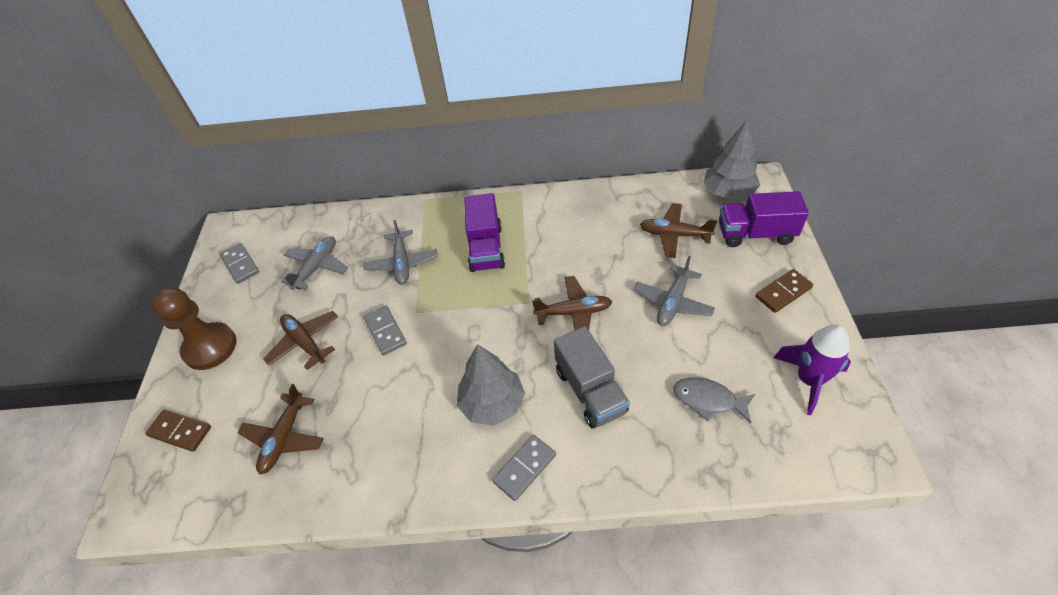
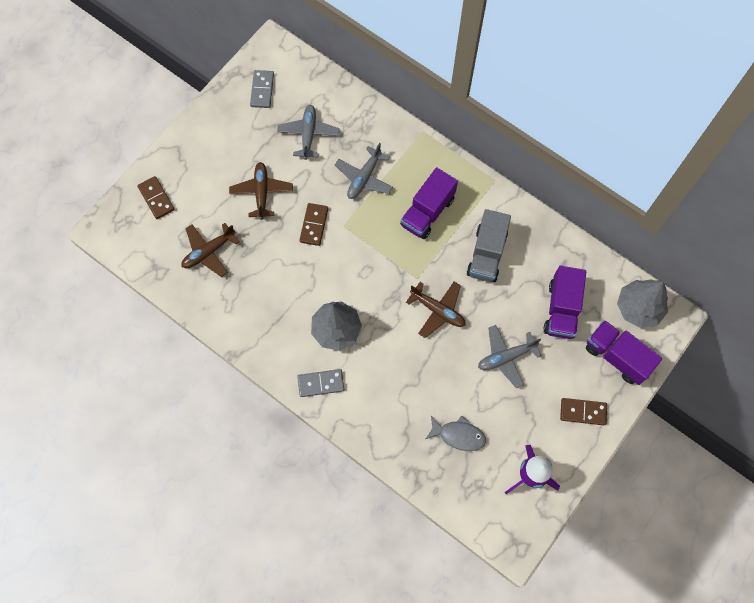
camera: 35 degrees right, 20 degrees up
brown pawn [151,287,237,370] -> none
grey plane [281,236,348,290] -> grey plane turned 60 degrees counterclockwise [277,105,340,160]
grey domino [363,306,407,356] -> brown domino [299,203,328,246]
grey truck [554,326,630,428] -> grey truck moved to [467,209,511,282]
brown plane [640,203,717,258] -> purple truck [544,266,586,339]
grey fish [673,377,755,423] -> grey fish turned 135 degrees clockwise [426,415,486,451]

